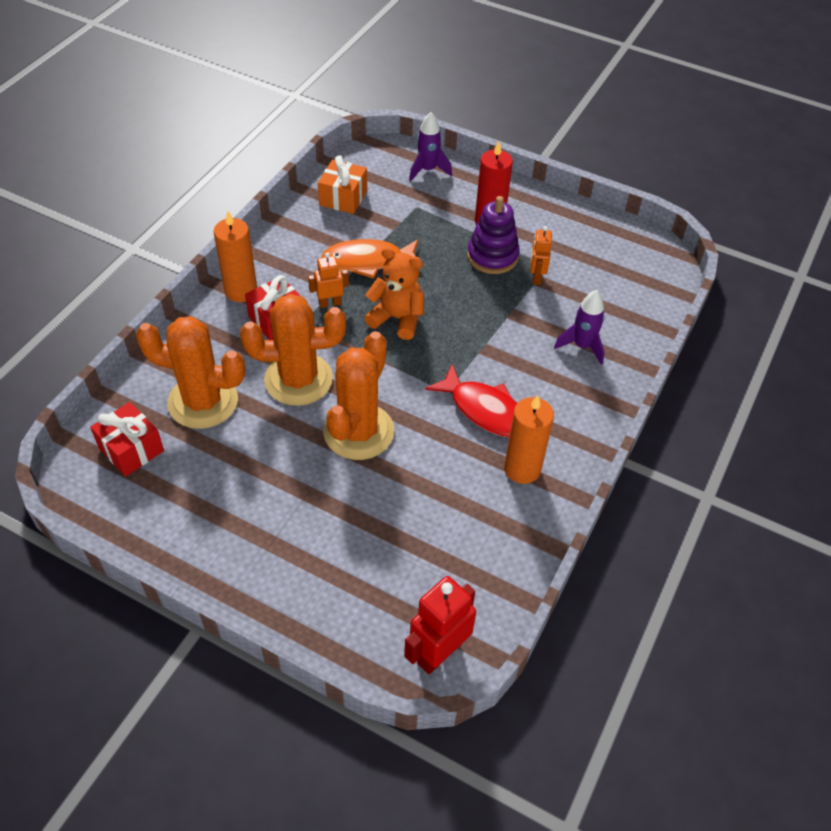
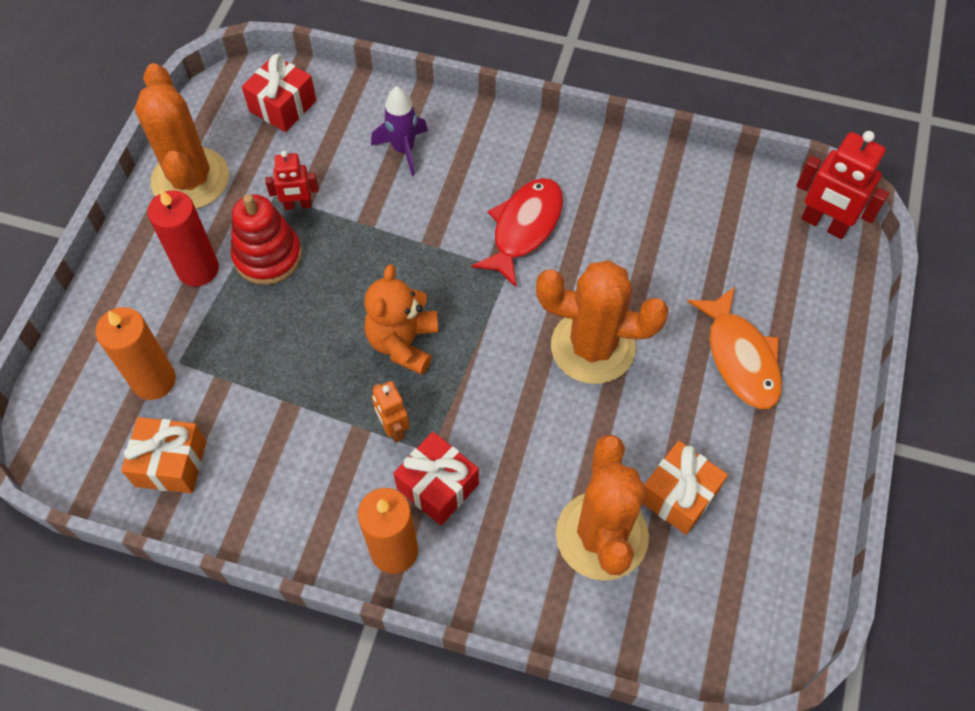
camera: 100 degrees left, 10 degrees up
red gift [90,402,164,477] -> red gift moved to [242,53,316,132]
orange cactus [240,294,346,406] -> orange cactus moved to [135,63,229,209]
orange fish [321,239,423,279] -> orange fish moved to [687,287,782,409]
purple rocket [409,112,452,182] -> none
purple stacking toy [467,196,520,274] -> red stacking toy [231,194,302,285]
orange candle [504,395,554,484] -> orange candle moved to [96,307,176,400]
orange robot [530,226,552,285] -> red robot [265,151,319,210]
none -> orange gift [642,441,728,535]

